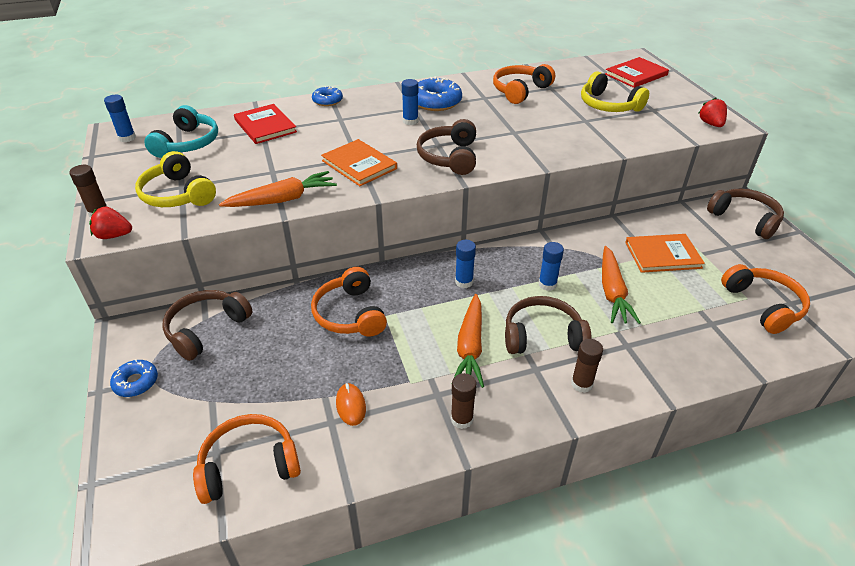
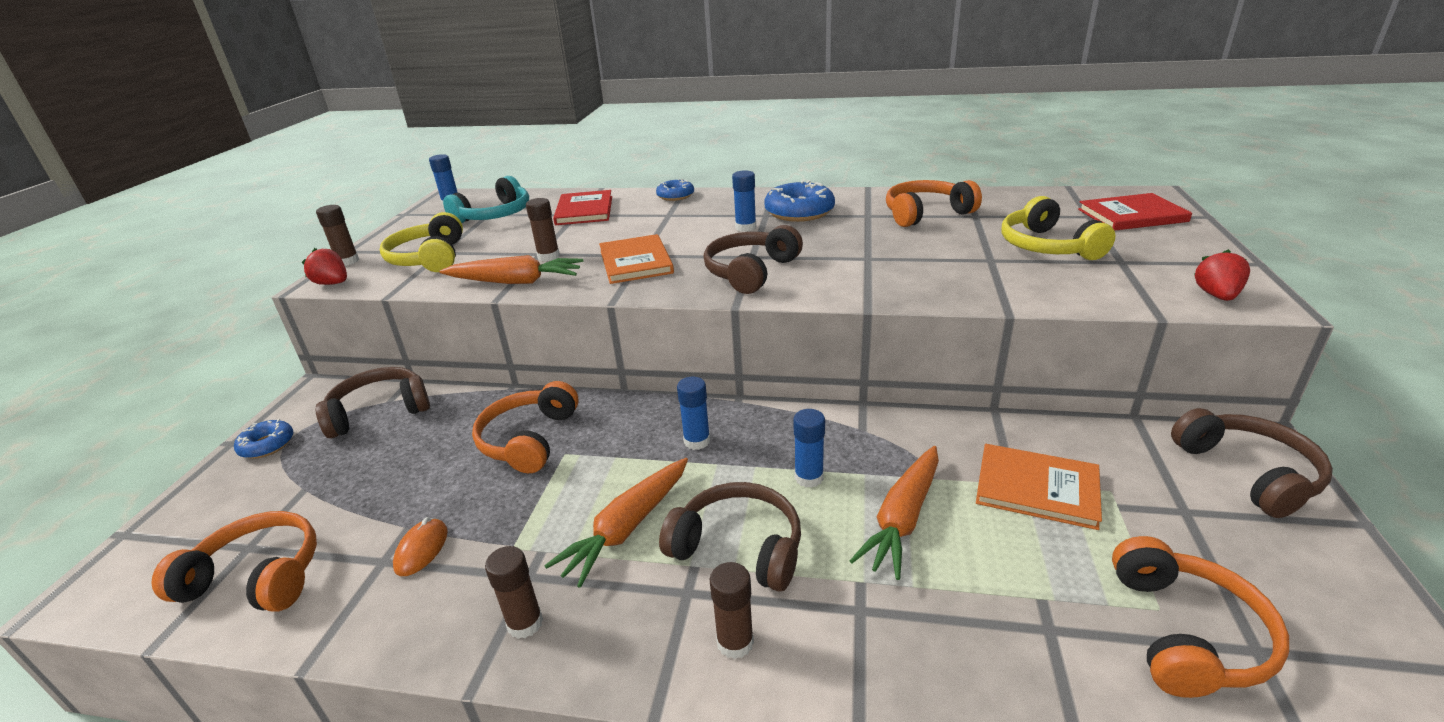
camera: 30 degrees right, 10 degrees down
none -> brown glue stick [526,198,560,261]

